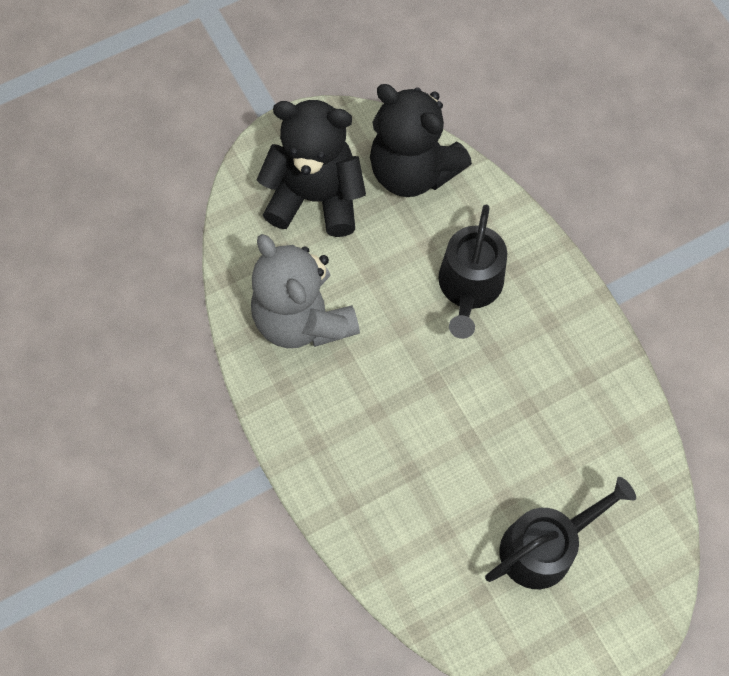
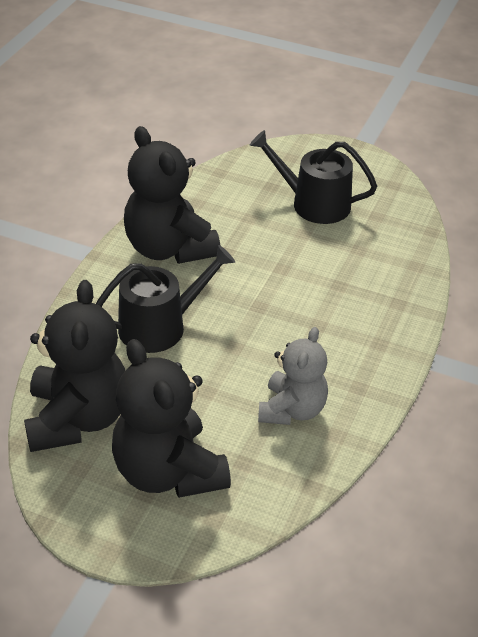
camera: 130 degrees left, 25 degrees down
grey teddy bear [251,234,360,348] -> grey teddy bear [258,327,328,425], size x0.65
none -> black teddy bear [124,126,220,264]

